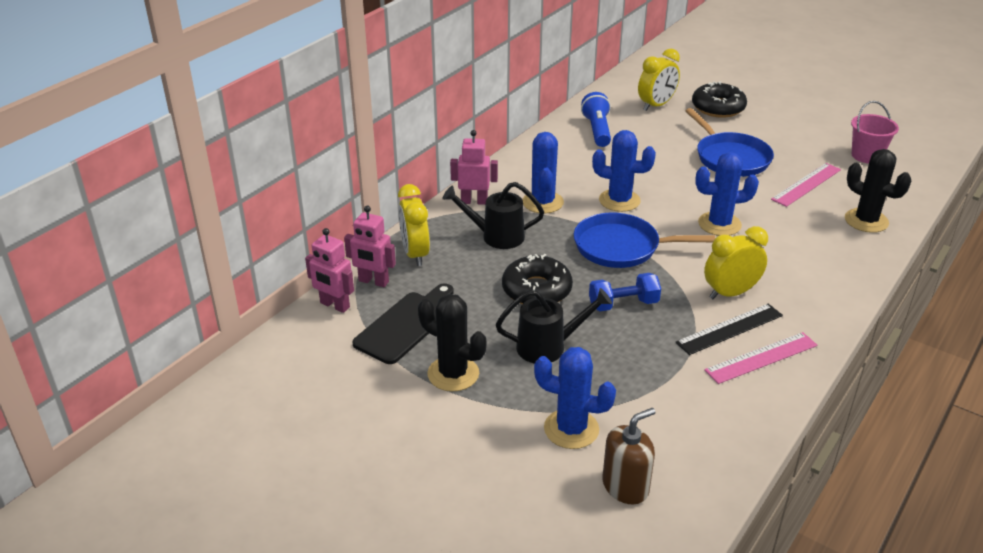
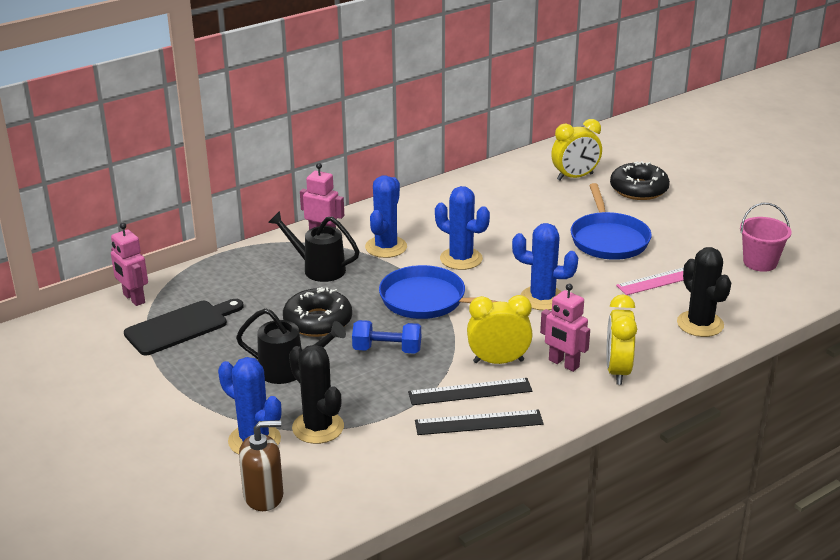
camera: 20 degrees right, 5 degrees down
pink robot [344,206,396,287] -> pink robot moved to [540,284,590,372]
yellow clock [398,184,430,266] -> yellow clock moved to [606,295,637,385]
black cactus [418,294,486,391] -> black cactus moved to [289,345,344,444]
blue flashlight [581,92,611,147] -> none
pink ruler [704,332,818,384] -> black ruler [415,409,544,435]

